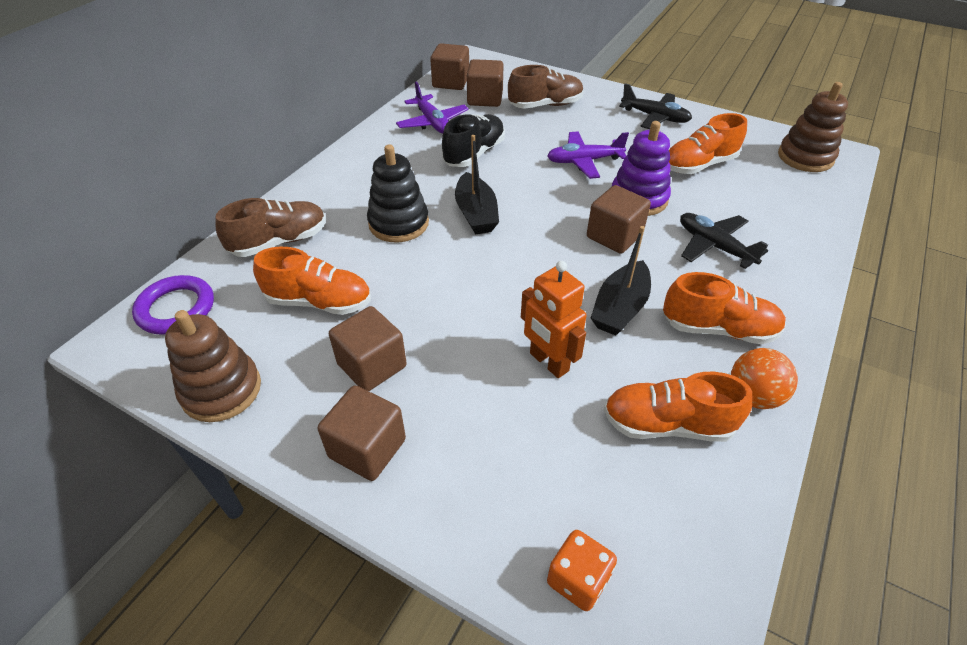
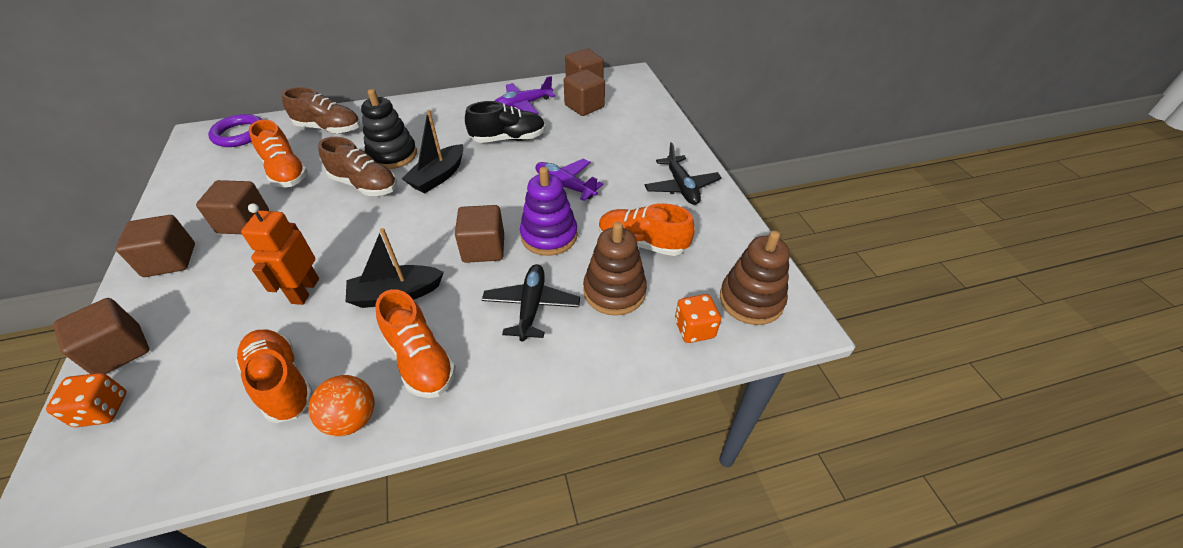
camera: 45 degrees right, 0 degrees up
brown stacking toy [165,310,261,422] -> brown stacking toy moved to [583,222,647,316]
purple plane [396,82,469,134] -> purple plane turned 45 degrees clockwise [495,76,556,114]
brown shoe [508,65,584,109] -> brown shoe moved to [318,137,397,196]
none -> brown cube [53,298,149,374]
none -> orange dice [675,294,721,343]

